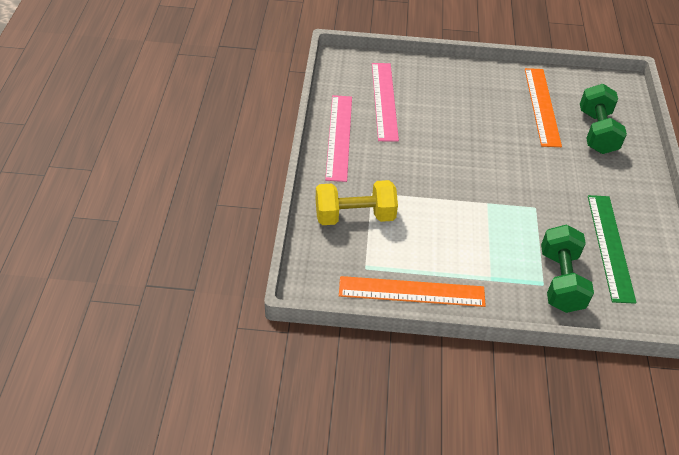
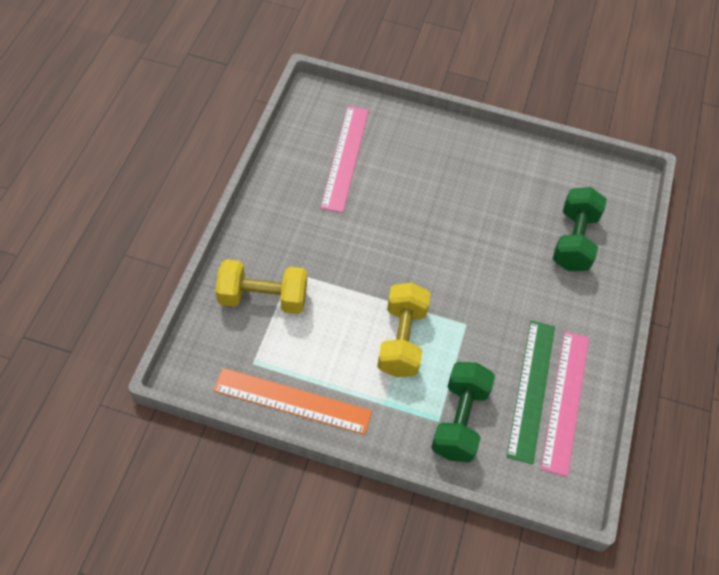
camera: 10 degrees right, 10 degrees up
pink ruler [325,95,352,182] -> pink ruler moved to [541,331,589,477]
orange ruler [525,68,562,147] -> none
none -> yellow dumbbell [377,282,431,377]

